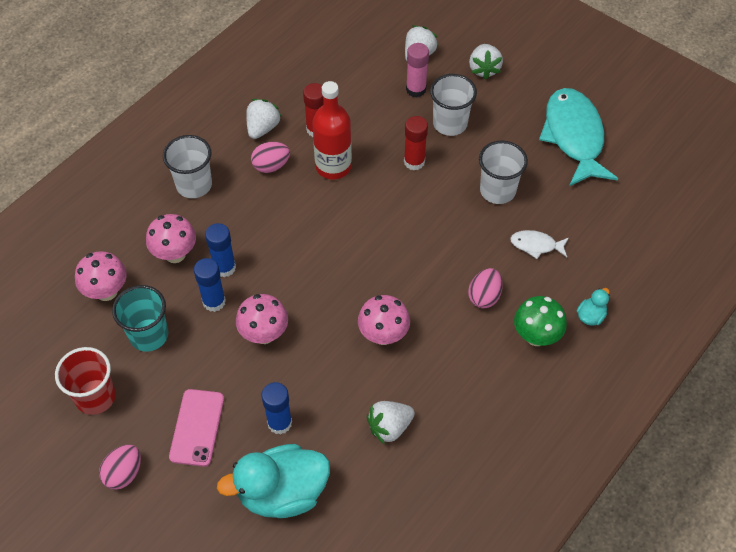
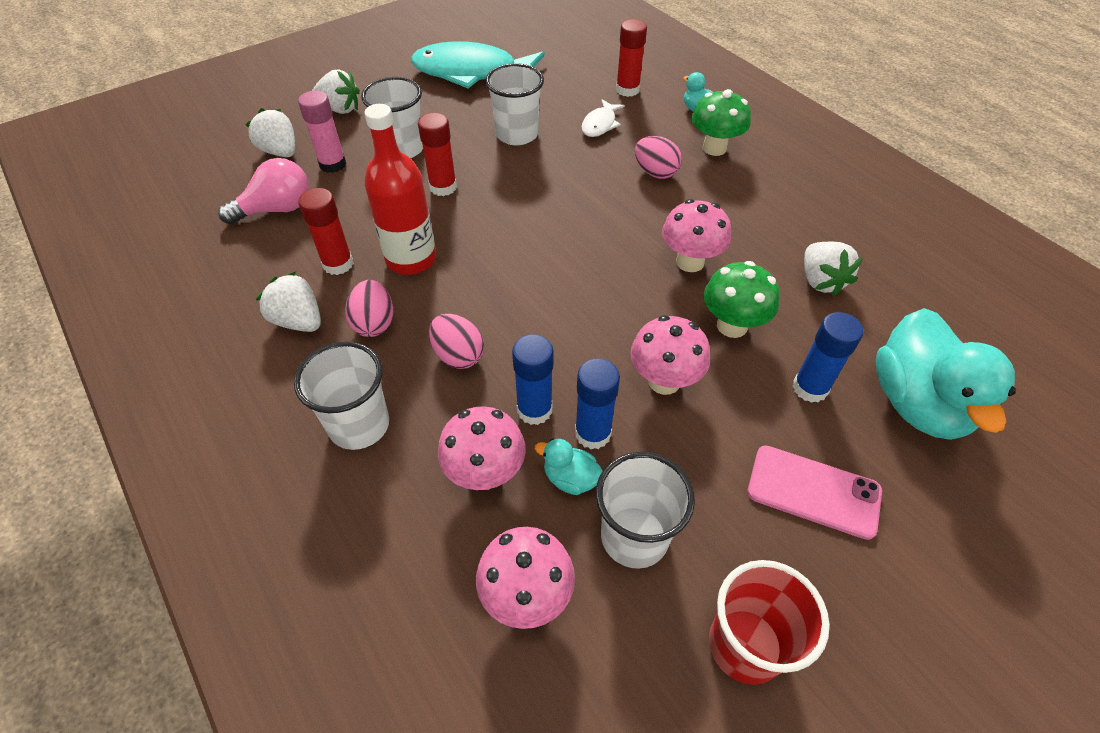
camera: 75 degrees left, 5 degrees down
pink egg [99,444,141,490] -> pink egg moved to [429,314,484,369]
turquoise cup [112,285,169,352] -> white cup [596,452,695,569]
none -> pink light bulb [218,158,309,225]
none -> turquoise duck [535,439,603,495]
none -> red glue stick [616,19,647,97]
none -> green mushroom [704,261,780,338]

